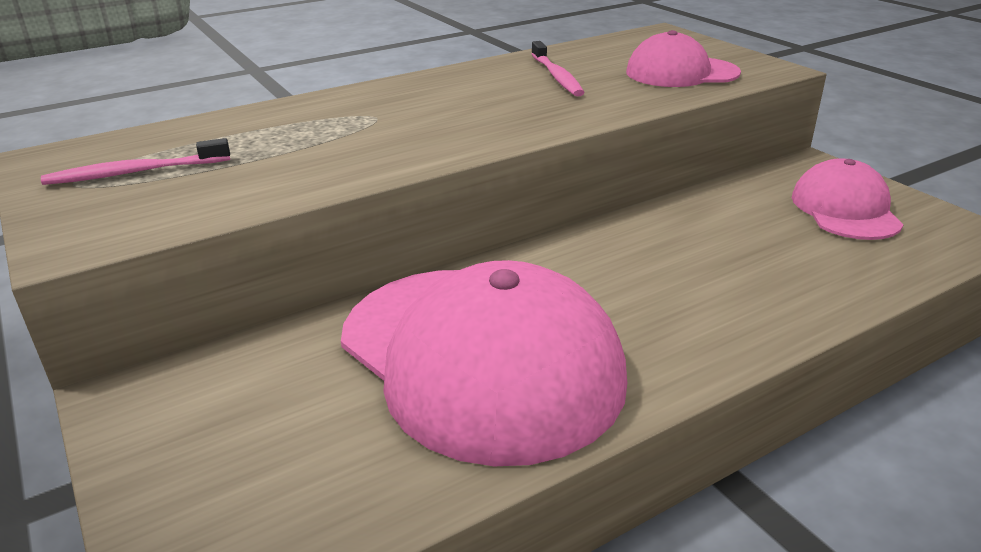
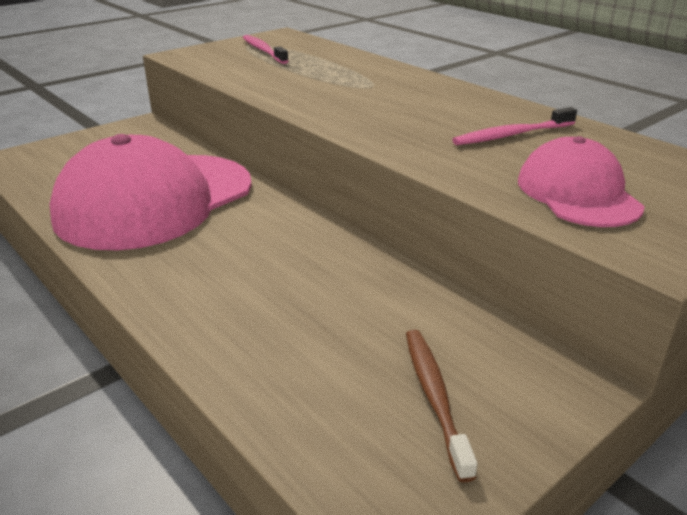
camera: 80 degrees right, 0 degrees up
pink cap [792,158,903,240] -> brown toothbrush [406,330,477,483]

